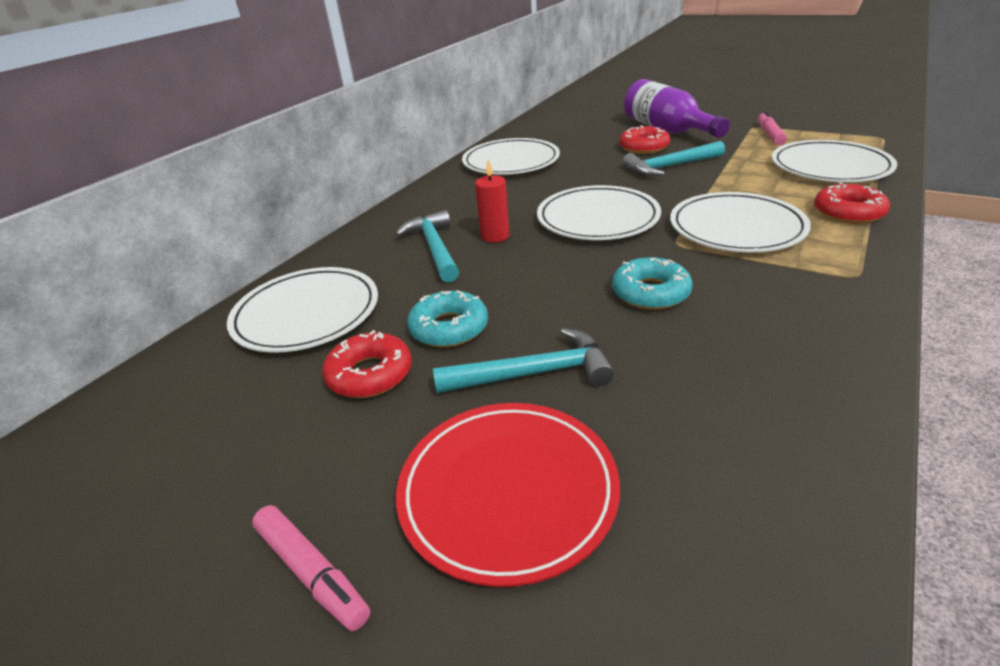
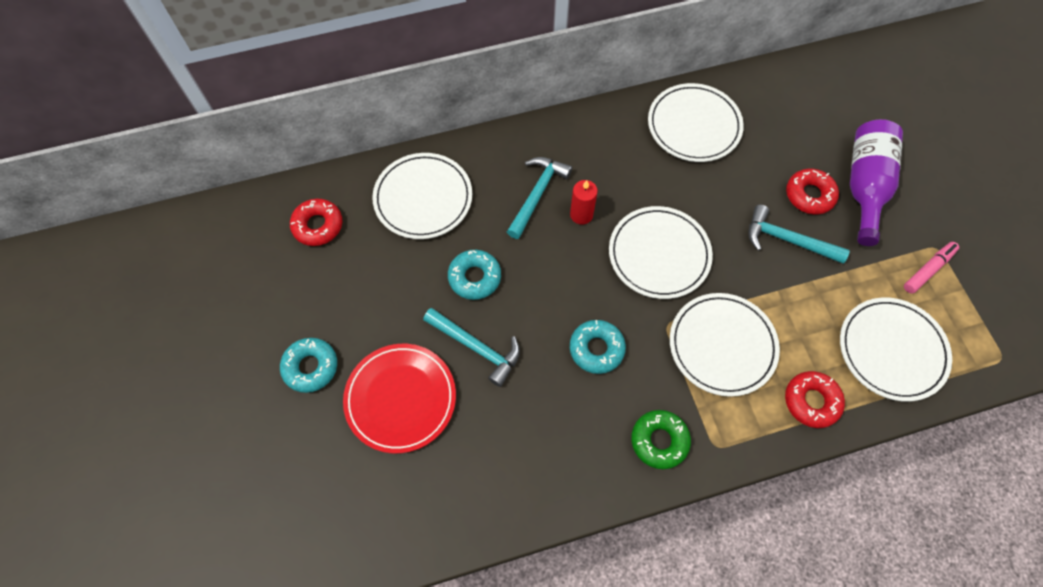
camera: 40 degrees right, 30 degrees up
pink marker [252,505,370,631] -> turquoise donut [280,338,337,393]
red donut [322,330,412,398] -> red donut moved to [290,199,342,246]
none -> green donut [631,410,691,469]

